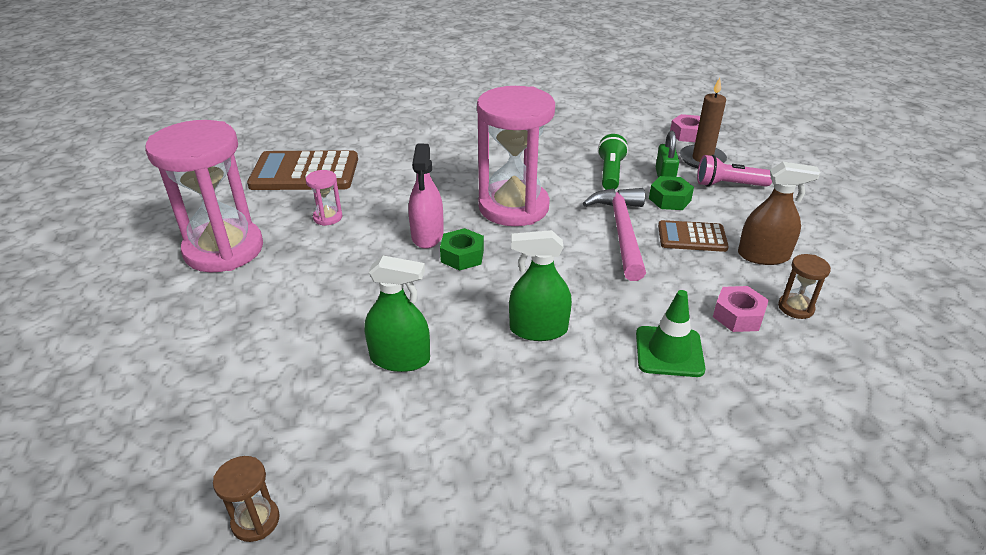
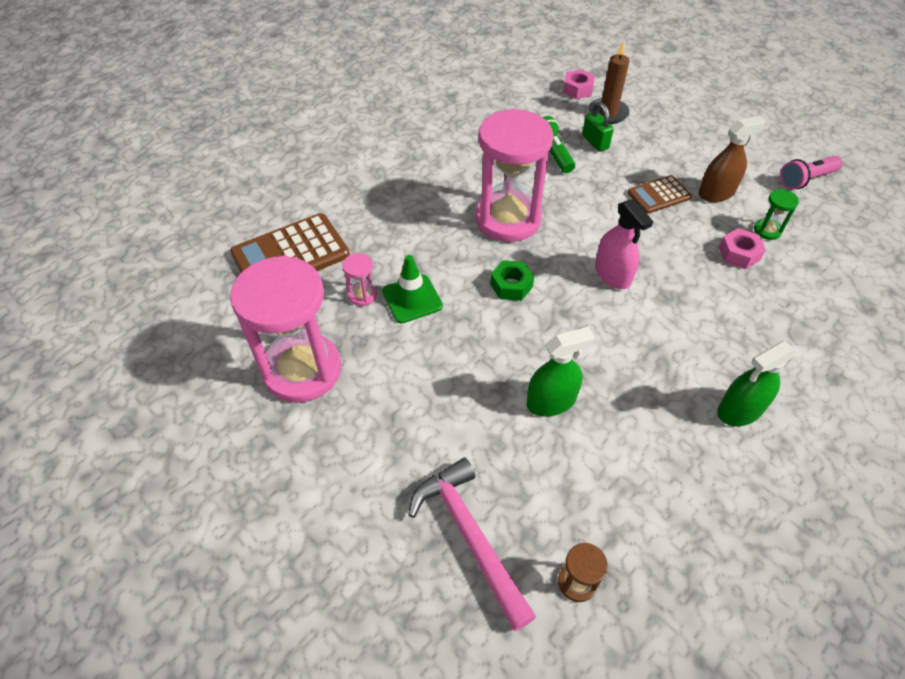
camera: 30 degrees left, 15 degrees up
pink spray bottle [408,144,444,249] -> pink spray bottle moved to [595,199,653,289]
green spray bottle [509,230,572,341] -> green spray bottle moved to [717,341,797,426]
pink hammer [583,188,646,281] -> pink hammer moved to [408,457,536,631]
green traffic cone [636,290,706,377] -> green traffic cone moved to [382,255,443,323]
green nut [649,176,694,210] -> none
pink flashlight [697,155,772,187] -> pink flashlight moved to [780,156,843,190]
brown hourglass [778,254,831,319] -> green hourglass [754,189,799,240]

